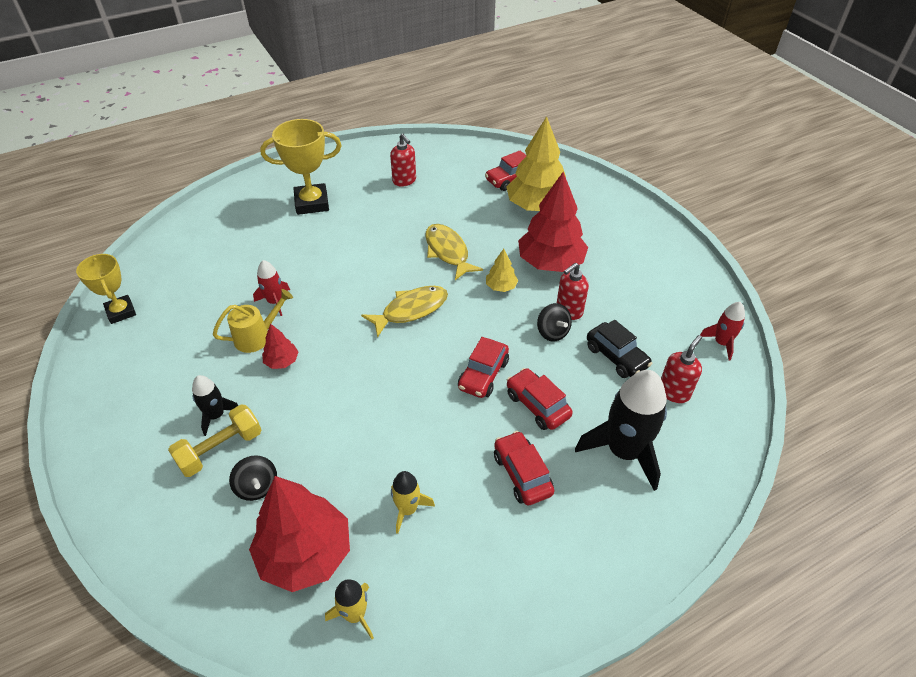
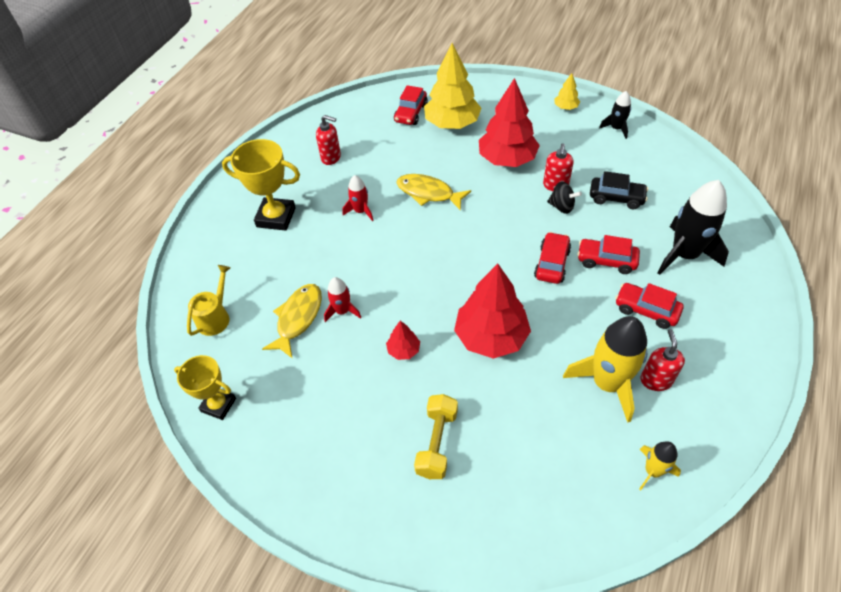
camera: 35 degrees left, 5 degrees up
black rocket [192,375,239,436] -> black rocket moved to [599,91,631,139]
yellow watering can [213,289,293,353] -> yellow watering can moved to [187,265,230,336]
black spinning top [229,455,277,501] -> none
red tree [249,476,350,592] -> red tree moved to [454,264,531,359]
yellow trophy [260,119,342,215] -> yellow trophy turned 60 degrees clockwise [222,139,300,231]
yellow fish [361,286,448,338] -> yellow fish moved to [262,284,322,359]
yellow rocket [391,471,435,534] -> yellow rocket [563,316,647,423], size x1.92
red car [458,337,509,398] -> red car turned 150 degrees counterclockwise [534,232,571,284]
yellow tree [486,249,518,292] -> yellow tree moved to [554,73,580,110]
red soap dispenser [661,335,702,403] -> red soap dispenser moved to [641,329,685,391]
red rocket [700,302,745,360] -> red rocket moved to [343,175,374,221]

